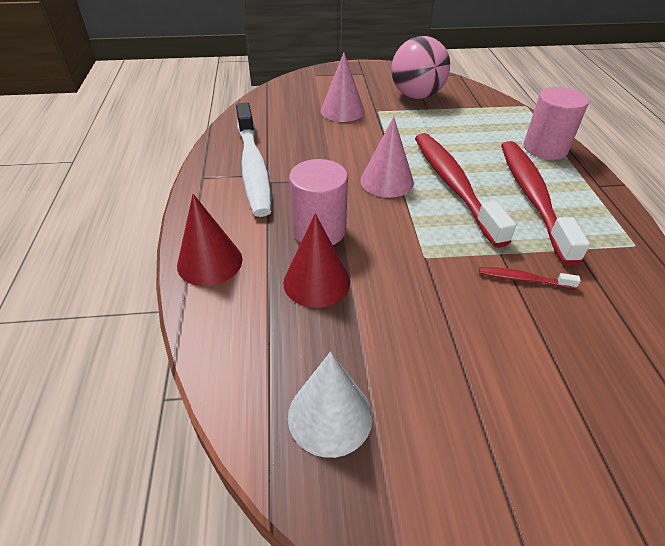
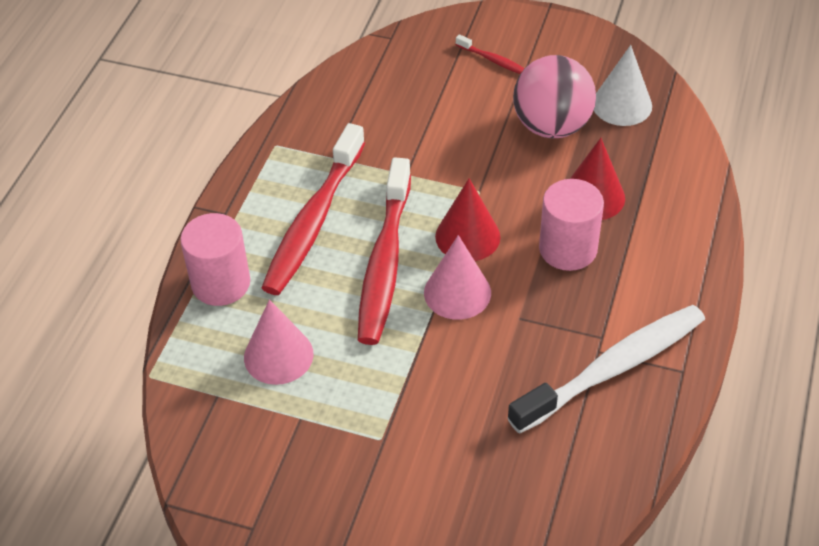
camera: 155 degrees left, 5 degrees up
red cone [177,194,243,286] -> red cone moved to [435,178,500,261]
white toothbrush [236,103,272,217] -> white toothbrush turned 45 degrees clockwise [507,305,705,434]
pink cone [321,53,365,122] -> pink cone moved to [244,299,314,385]
pink ball [391,36,450,99] -> pink ball moved to [513,55,596,138]
red toothbrush [479,267,581,289] -> red toothbrush moved to [456,34,525,74]

